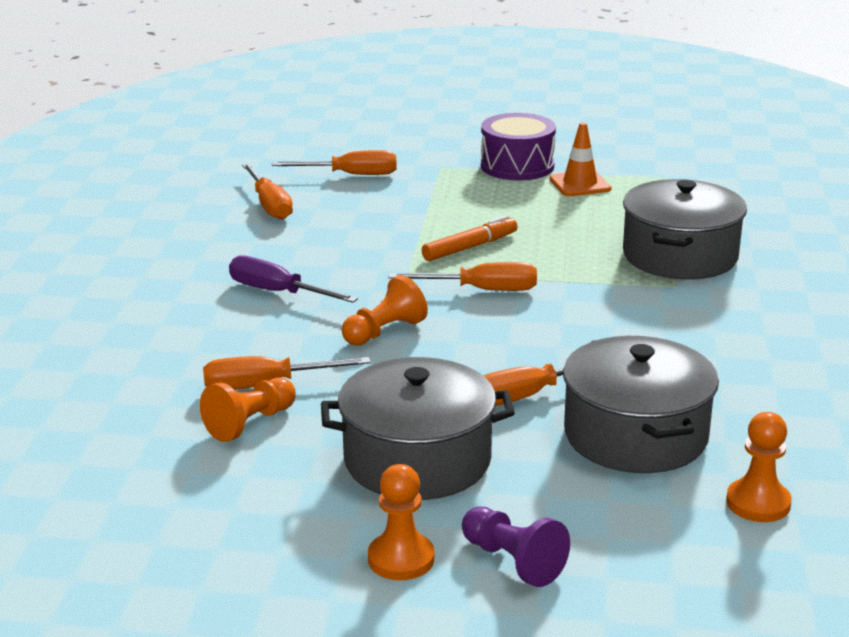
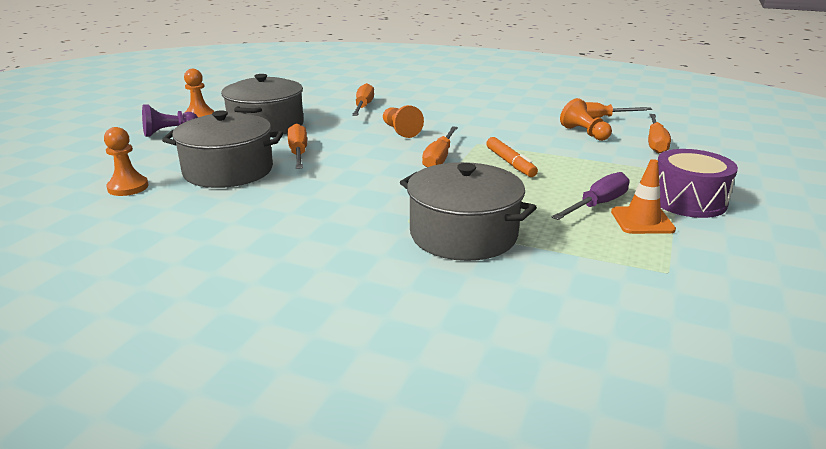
camera: 105 degrees right, 0 degrees up
orange pawn [200,377,296,442] -> orange pawn moved to [560,98,612,141]
purple screwdriver [229,255,358,303] -> purple screwdriver moved to [551,172,630,220]

